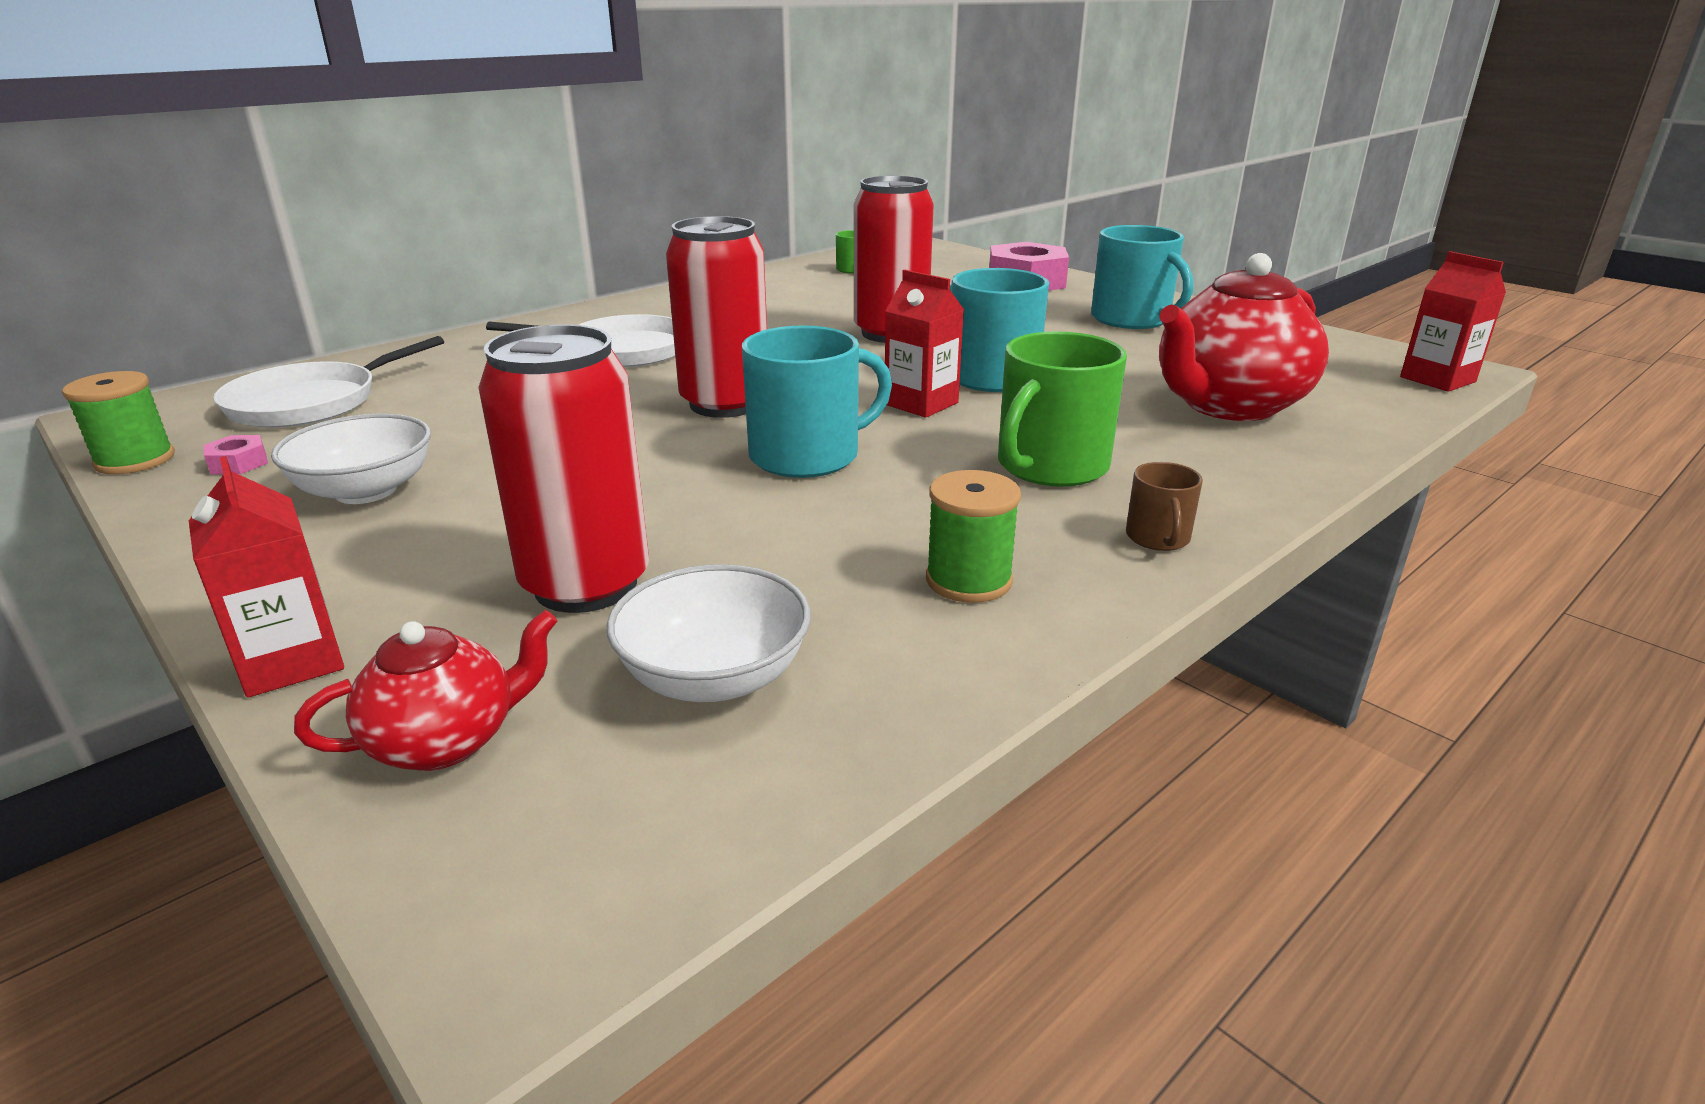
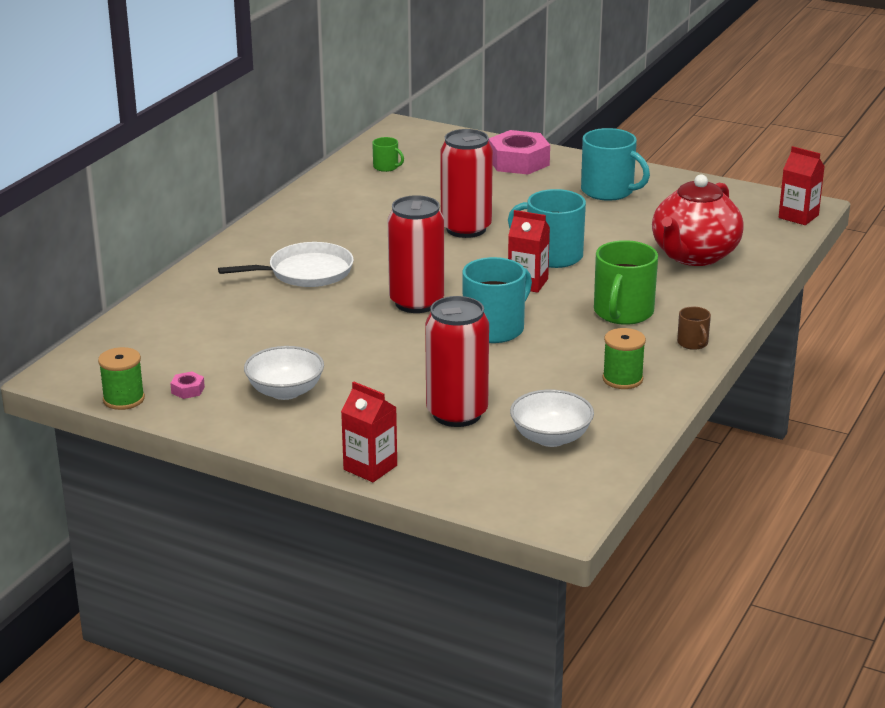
camera: 20 degrees left, 0 degrees up
white pan [213,336,444,428] -> none
red teapot [294,610,557,771] -> none

